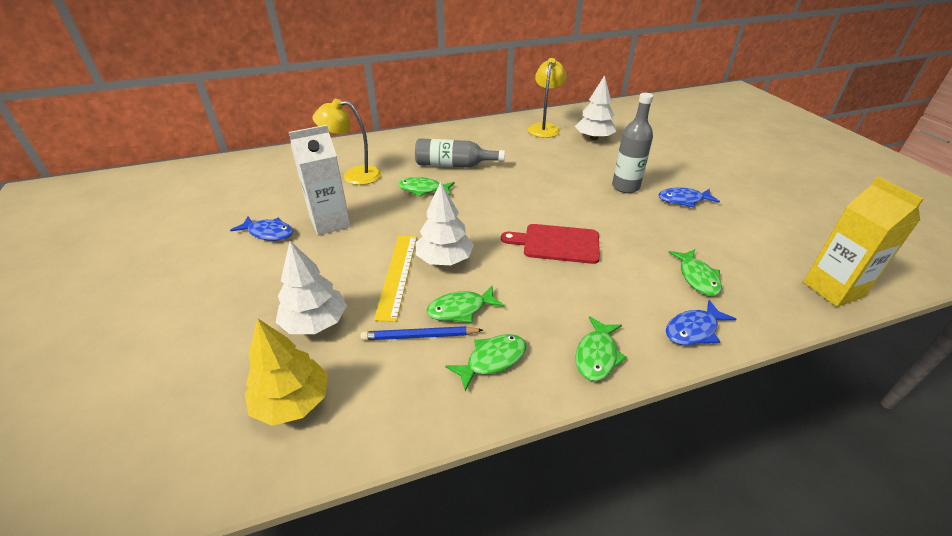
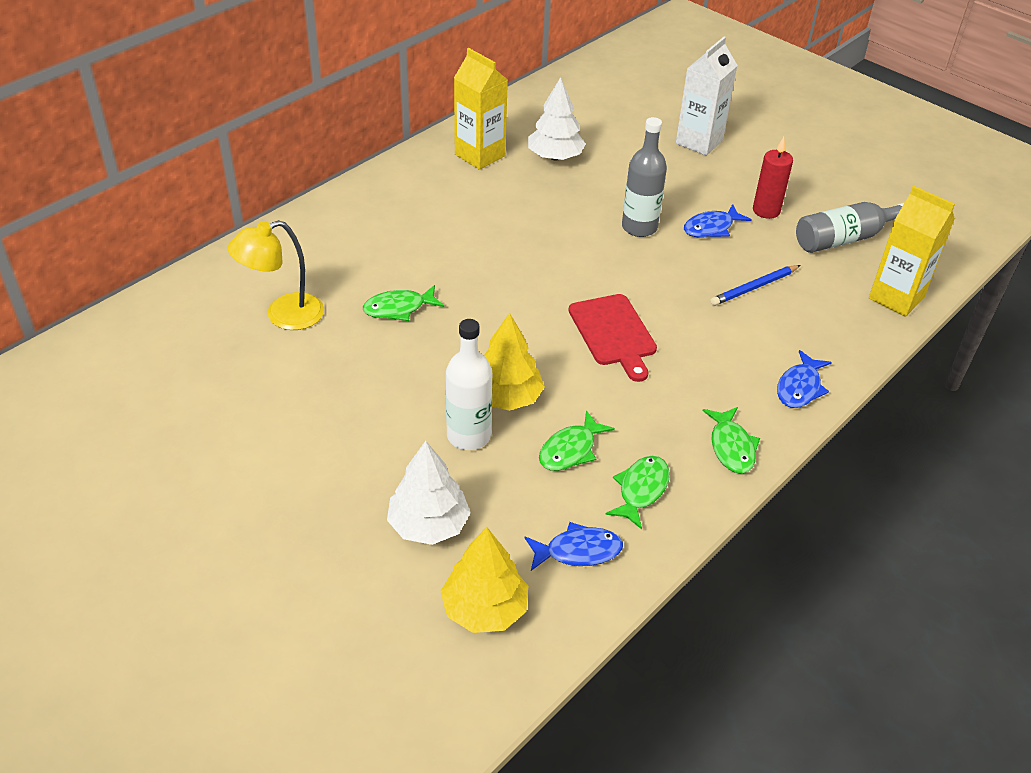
camera: 30 degrees left, 5 degrees up
blue fish [230,216,293,241] -> blue fish moved to [525,522,623,571]
white carton [289,125,351,235] -> white carton moved to [676,36,738,156]
blue pencil [361,326,483,340] -> blue pencil moved to [710,265,801,306]
yellow ruler [374,236,417,322] -> white bottle [446,319,492,450]
grey bottle [415,138,505,168] -> grey bottle moved to [796,202,904,253]
white tree [416,182,474,265] -> yellow tree [484,313,545,411]
red cutting board [501,224,600,264] -> red cutting board turned 90 degrees counterclockwise [568,294,657,382]
yellow lamp [528,58,567,138] -> yellow carton [454,48,508,170]
green fish [668,249,722,296] -> none
none -> red candle [753,137,793,219]

